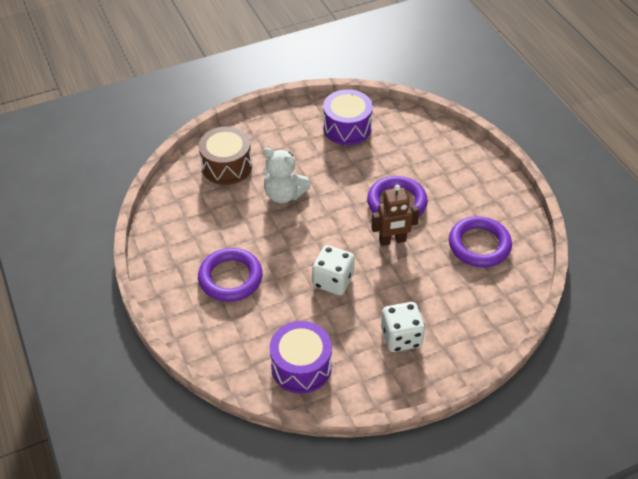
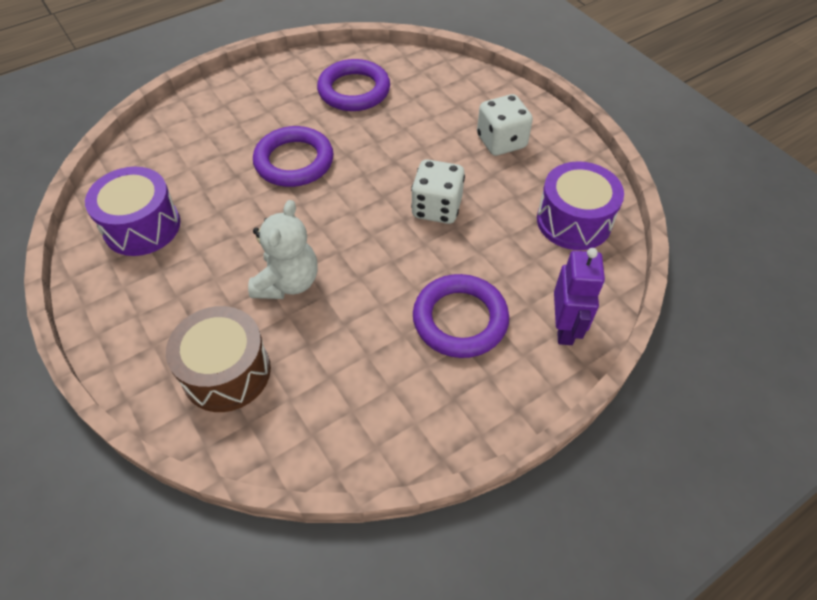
camera: 100 degrees left, 5 degrees up
brown robot [371,185,420,246] -> none
none -> purple robot [554,248,605,345]

